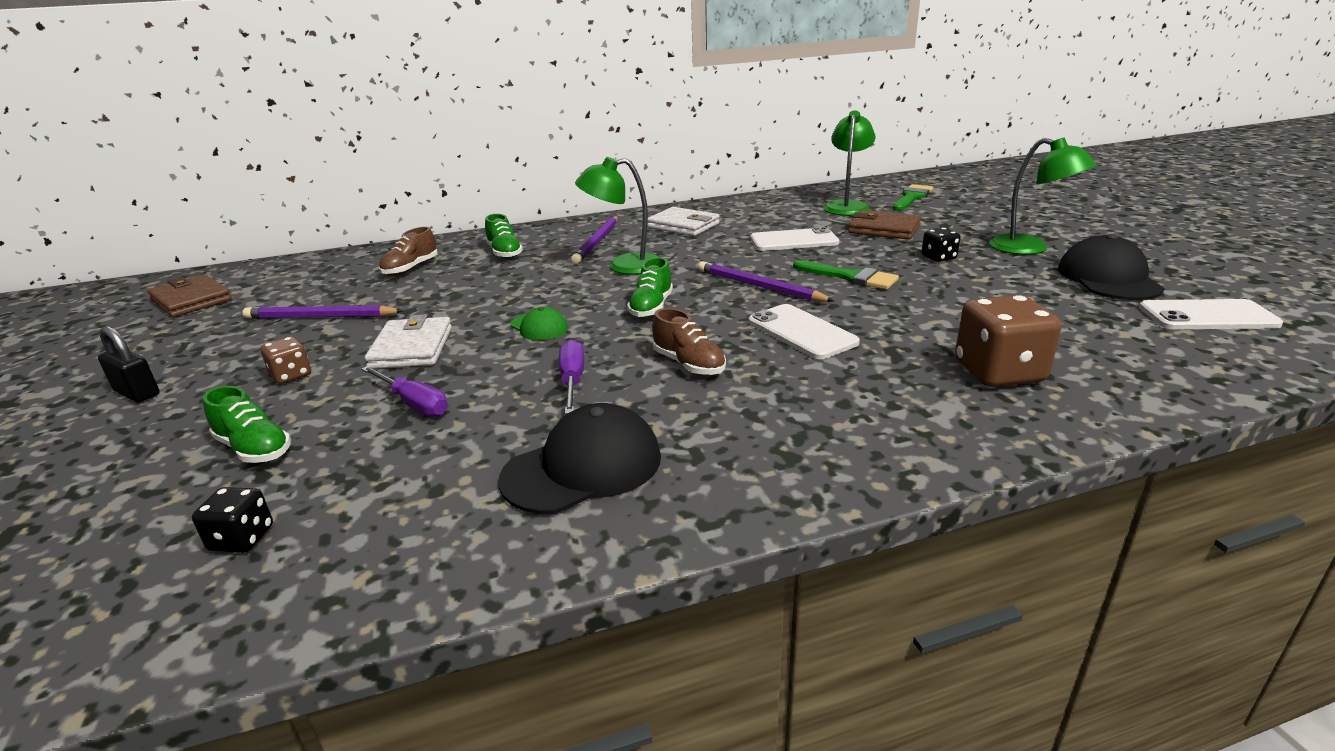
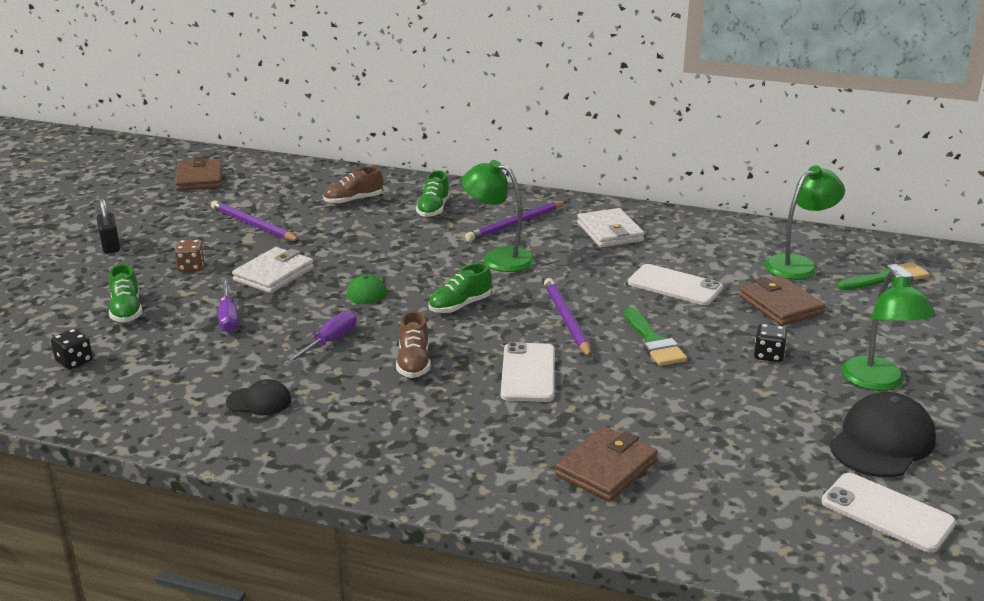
camera: 35 degrees right, 0 degrees up
black cap [499,403,661,514] -> black cap [226,379,291,415], size x0.55
brown dice [955,295,1062,387] -> brown wallet [555,426,658,501]

